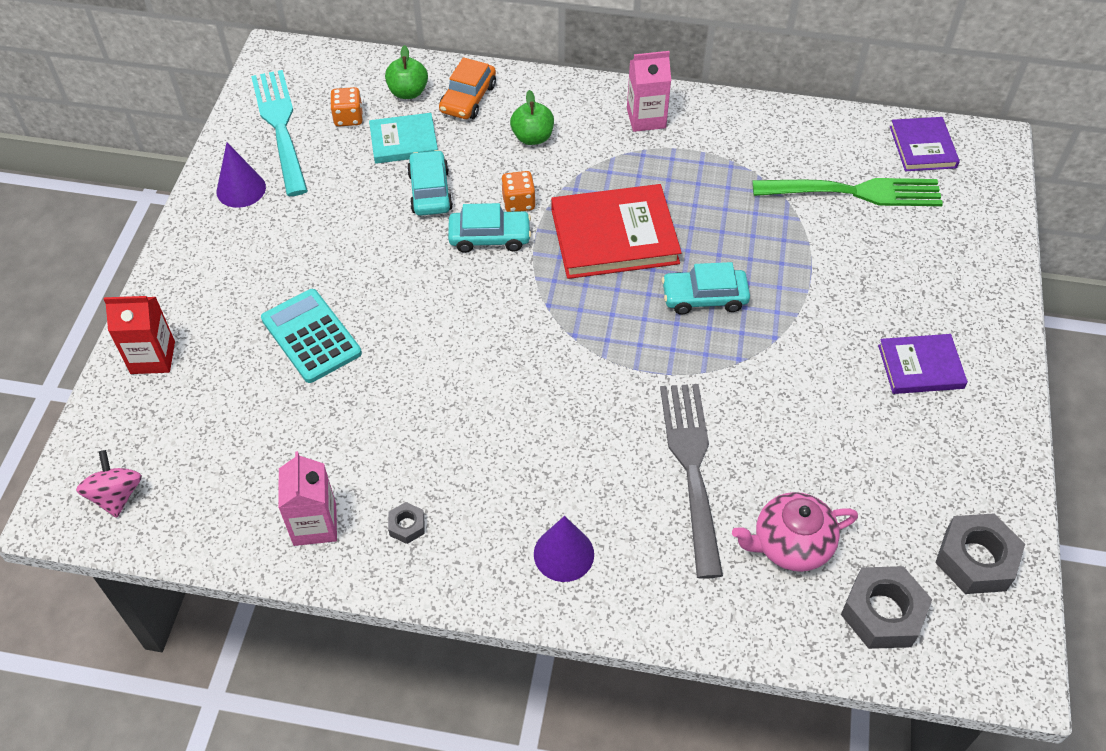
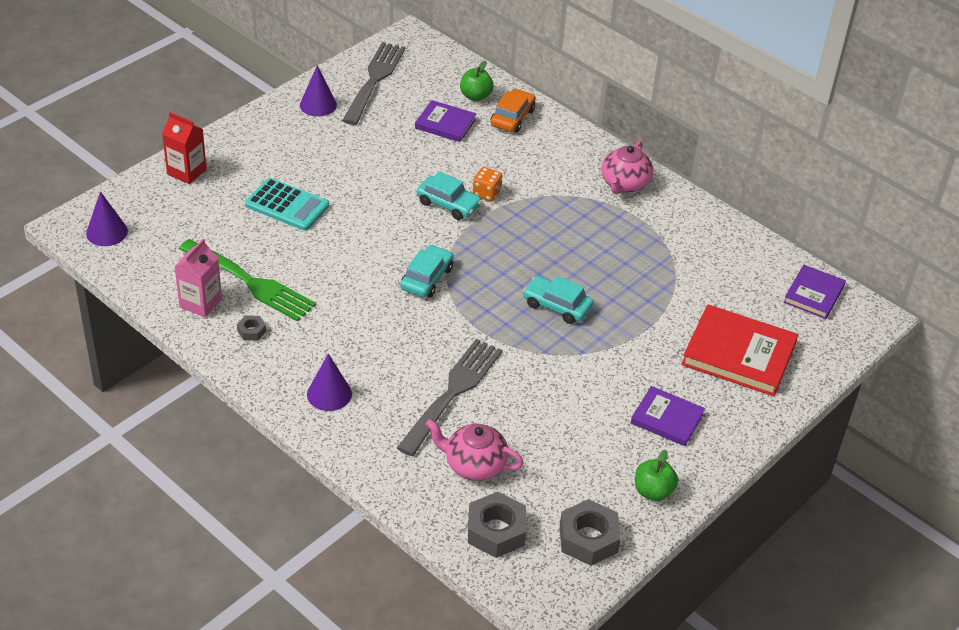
camera: 30 degrees right, 10 degrees down
pink spinning top [76,450,142,518] -> purple cone [86,191,128,246]
turquoise fork [251,70,308,196] -> grey fork [342,42,405,125]
turquoise calculator [261,289,362,383] -> turquoise calculator turned 120 degrees clockwise [245,178,329,231]
orange dice [330,87,363,127] -> none
turquoise book [369,113,438,164] -> purple book [415,100,476,142]
turquoise car [407,150,453,216] -> turquoise car moved to [400,245,454,298]
orange car [439,57,496,119] -> orange car turned 150 degrees clockwise [490,89,536,133]
green apple [510,90,554,145] -> green apple moved to [635,450,678,501]
red book [551,184,682,279] -> red book moved to [681,304,798,396]
pink carton [627,51,671,132] -> pink teapot [601,141,653,194]
green fork [752,178,943,206] -> green fork moved to [179,239,316,322]

